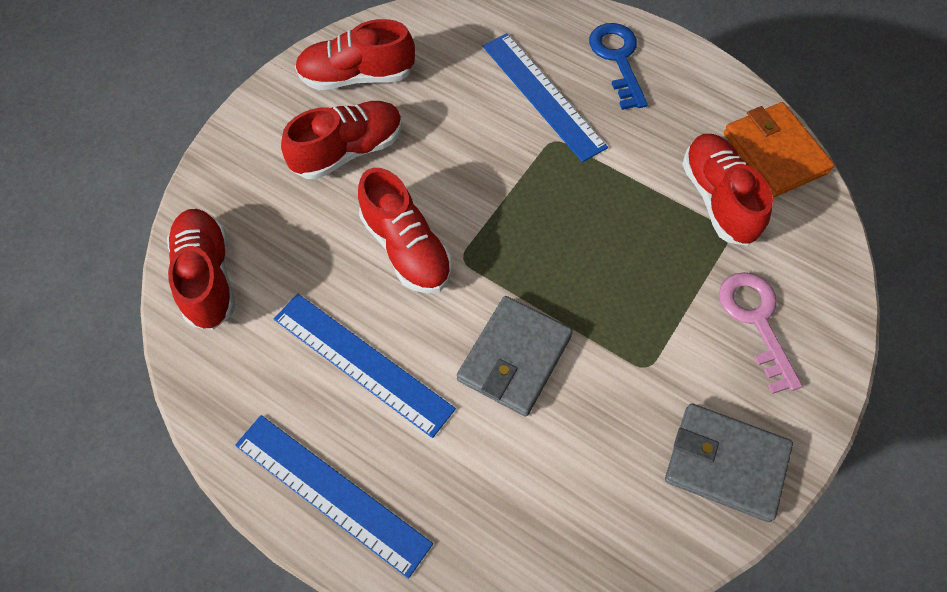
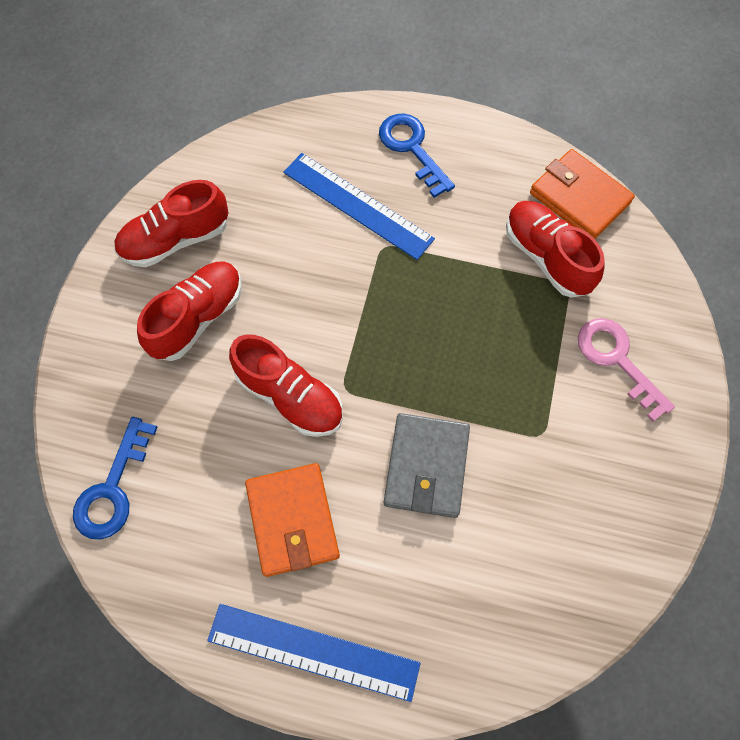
camera: 20 degrees left, 5 degrees up
red shoe [167,209,235,330] -> blue key [73,417,157,540]
blue ruler [274,294,456,438] -> orange wallet [245,463,340,577]
grey wallet [665,403,793,522] -> none

